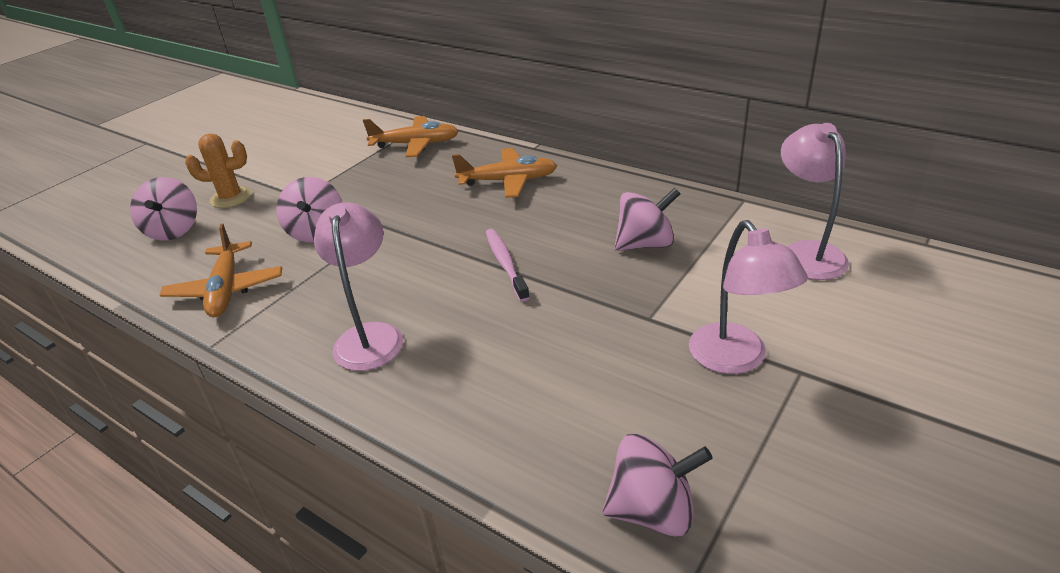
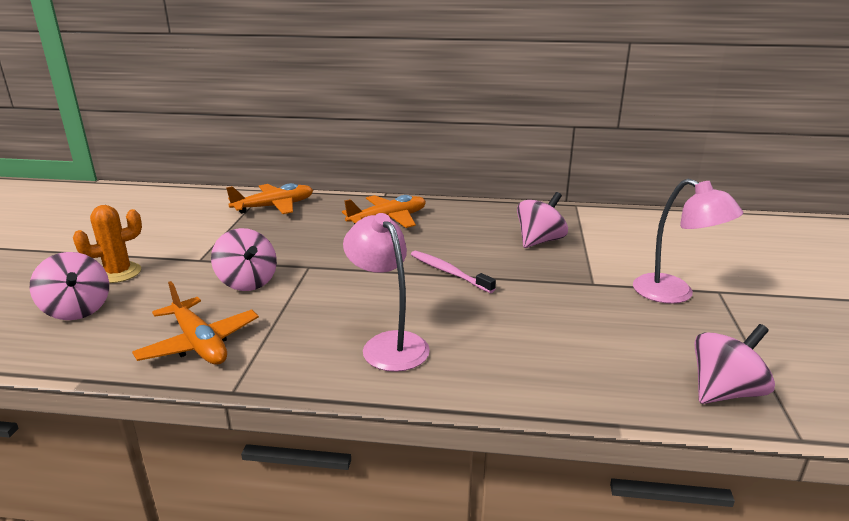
camera: 30 degrees left, 10 degrees down
pink lamp [781,123,849,280] -> none

